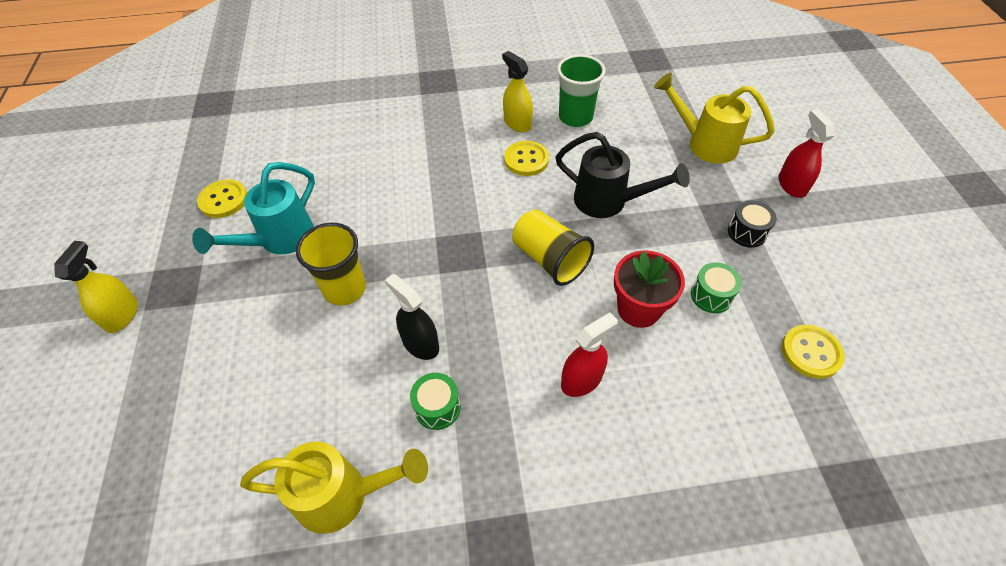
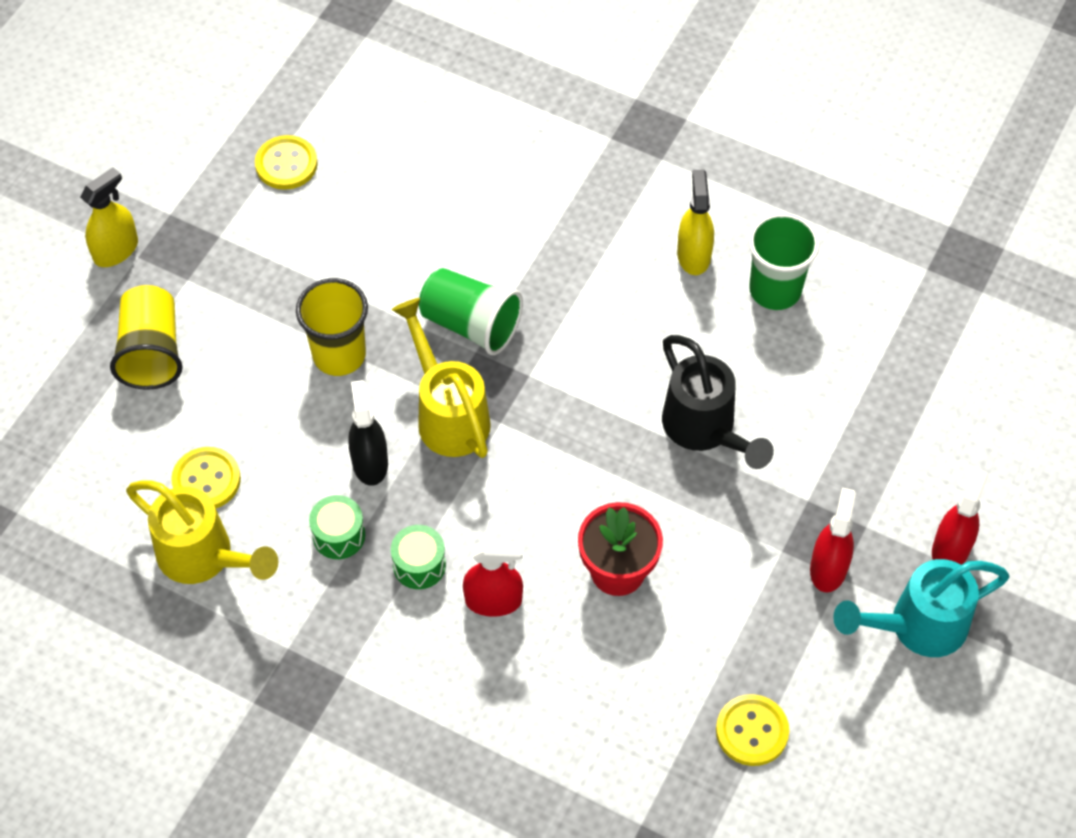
camera: 35 degrees right, 5 degrees up
turquoise watering can [192,162,315,254] -> turquoise watering can moved to [833,559,1009,657]
yellow button [504,141,549,176] -> yellow button moved to [171,447,241,508]
yellow cup [512,209,594,286] -> yellow cup moved to [110,285,183,390]
yellow watering can [654,73,775,164] -> yellow watering can moved to [391,298,491,458]
green drum [691,263,742,313] -> green drum moved to [391,525,446,589]
black drum [728,200,777,248] -> red spray bottle [810,488,856,592]
none -> green cup [419,268,523,355]

